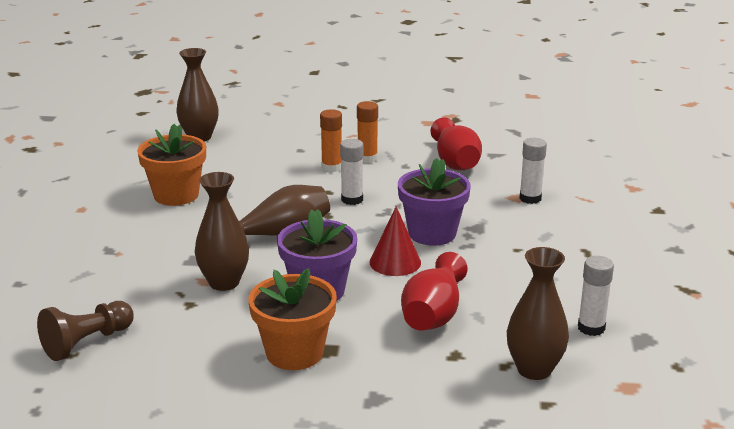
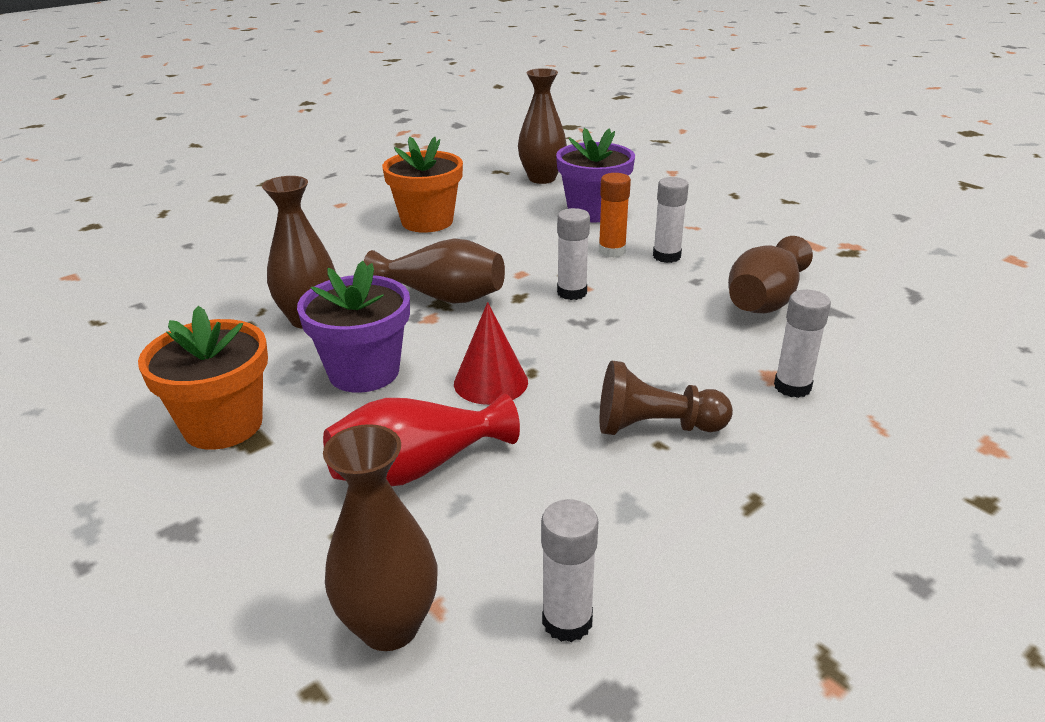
camera: 45 degrees right, 5 degrees up
brown pawn [37,301,134,361] -> brown pawn moved to [600,361,733,435]
orange glue stick [357,101,378,163] -> white glue stick [653,177,689,263]
purple flower pot [398,158,471,246] -> purple flower pot moved to [556,128,635,223]
red vase [431,117,482,170] -> brown vase [728,236,813,313]

